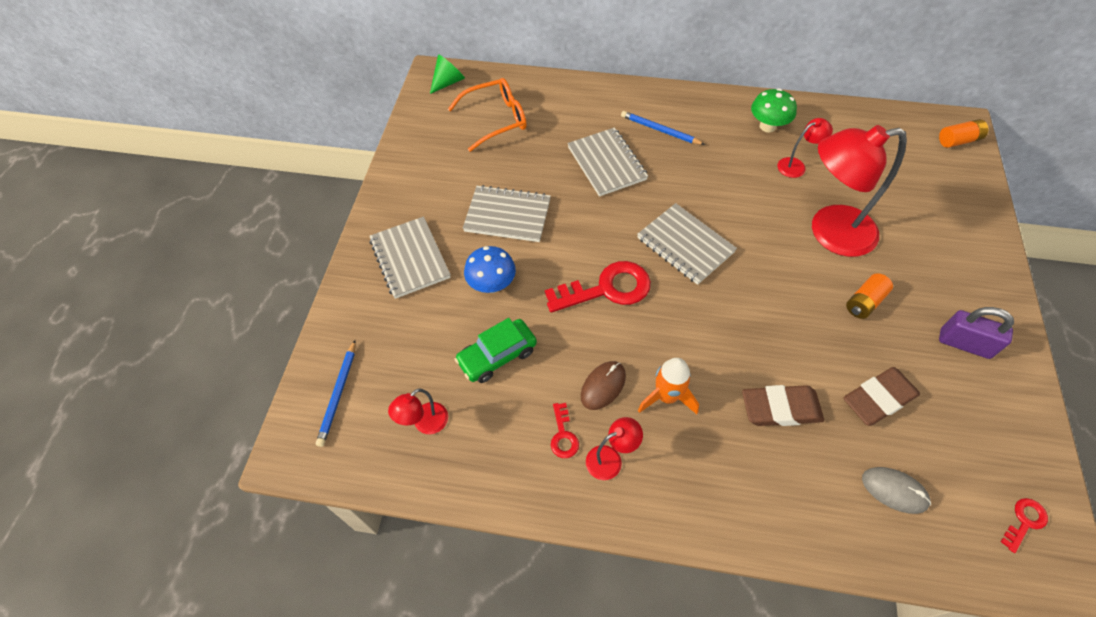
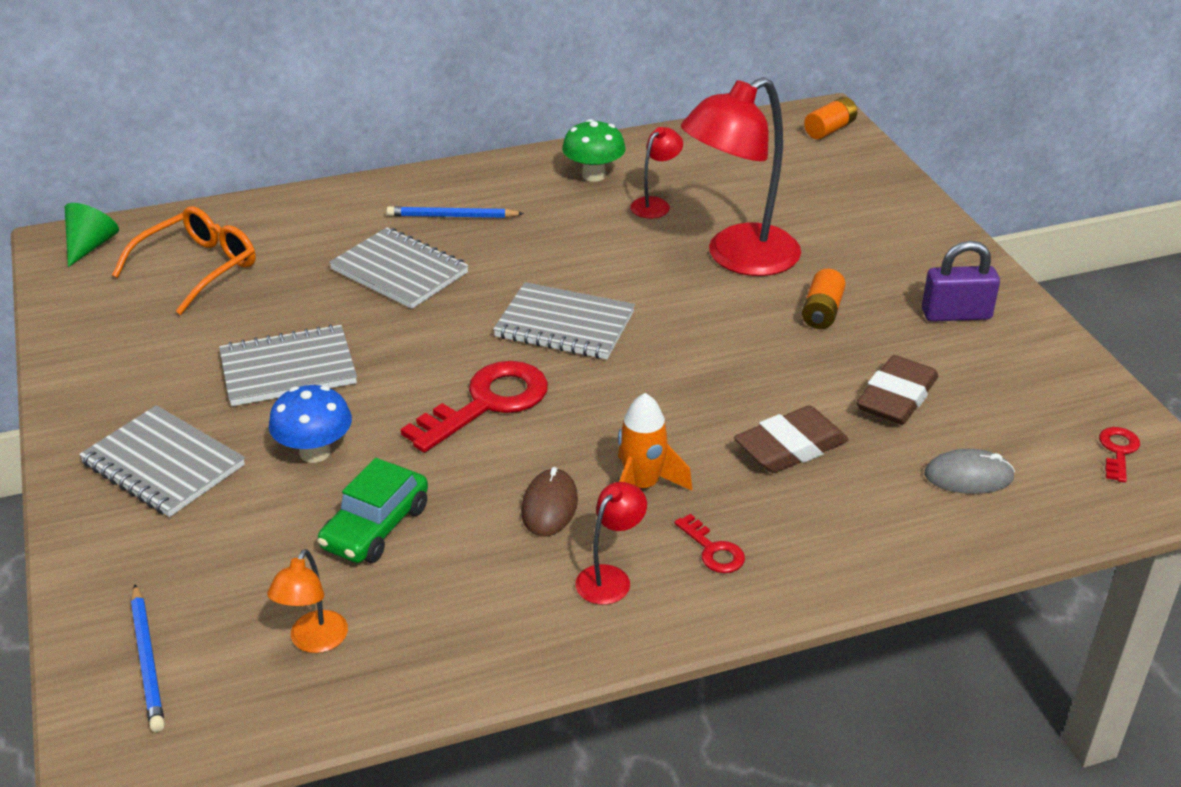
camera: 30 degrees left, 20 degrees down
red lamp [388,388,448,434] -> orange lamp [267,549,348,653]
red key [551,403,579,458] -> red key moved to [674,514,745,573]

